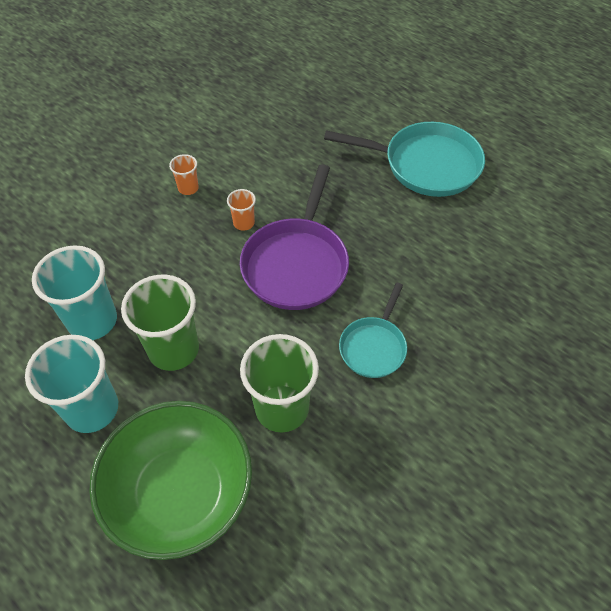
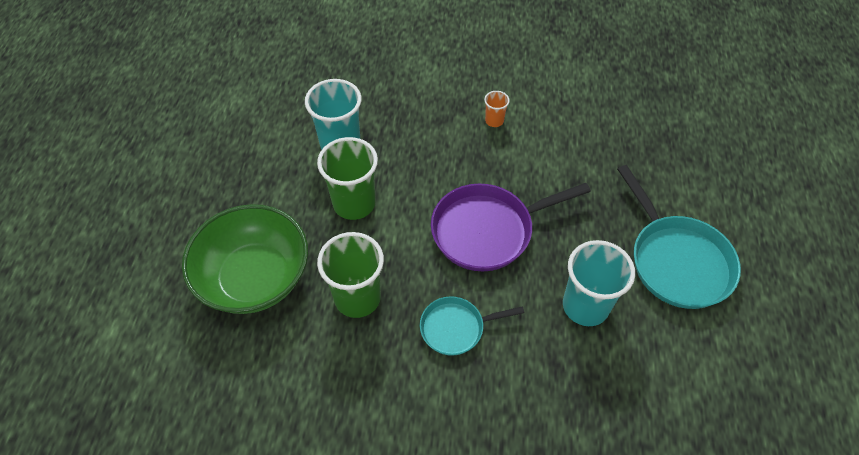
camera: 55 degrees right, 0 degrees up
turquoise cup [25,335,118,433] -> turquoise cup moved to [563,240,635,326]
orange cup [227,189,256,231] -> none

